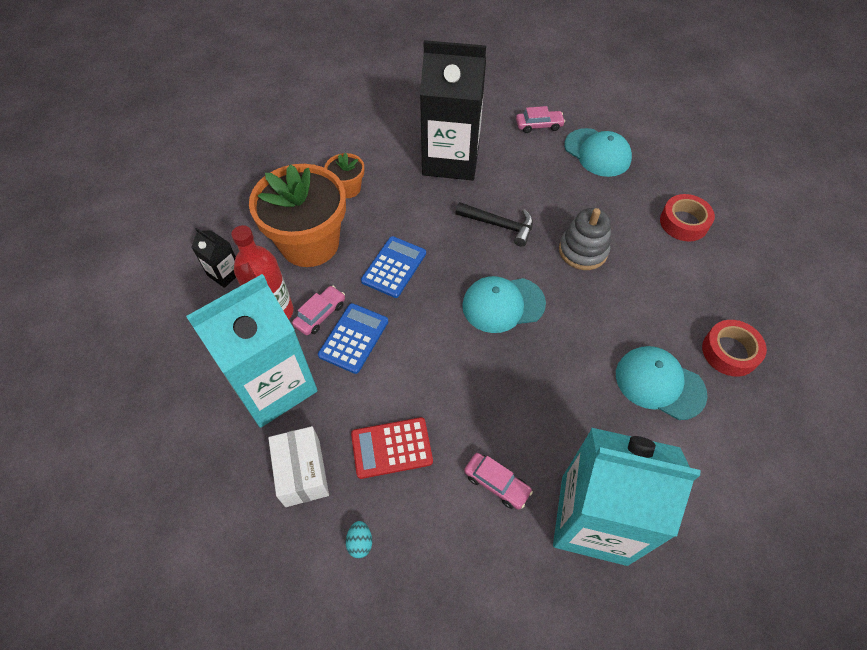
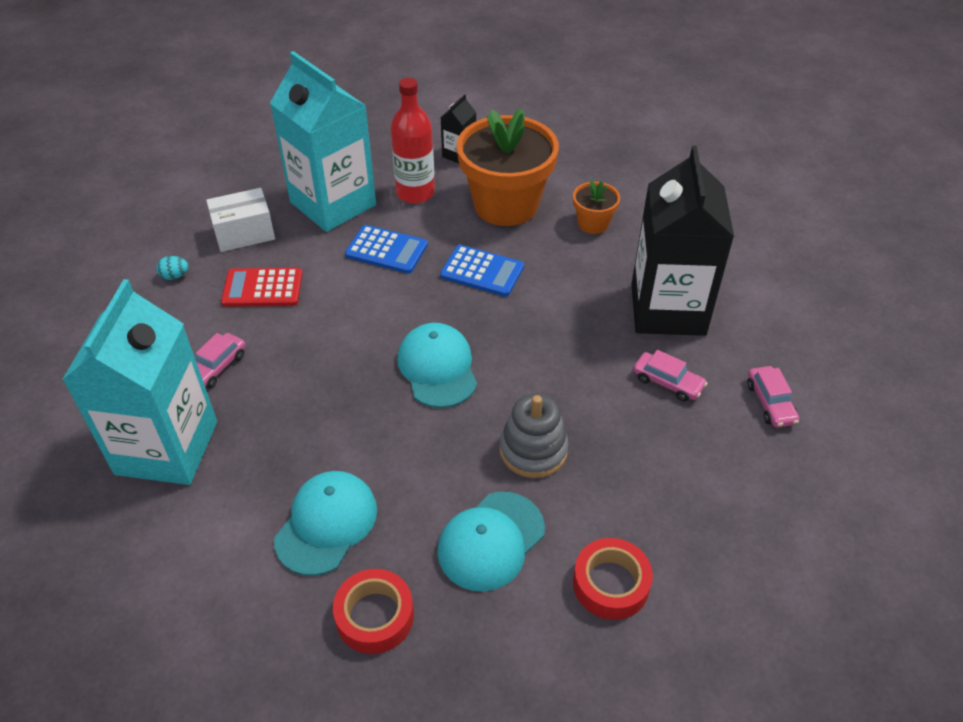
camera: 85 degrees right, 10 degrees down
pink car [292,286,345,335] -> pink car moved to [633,350,707,401]
red calculator [351,417,433,479] -> red calculator turned 75 degrees counterclockwise [221,268,303,307]
black hammer [455,202,533,247] -> none
turquoise cap [564,128,632,177] -> turquoise cap moved to [437,492,545,591]

